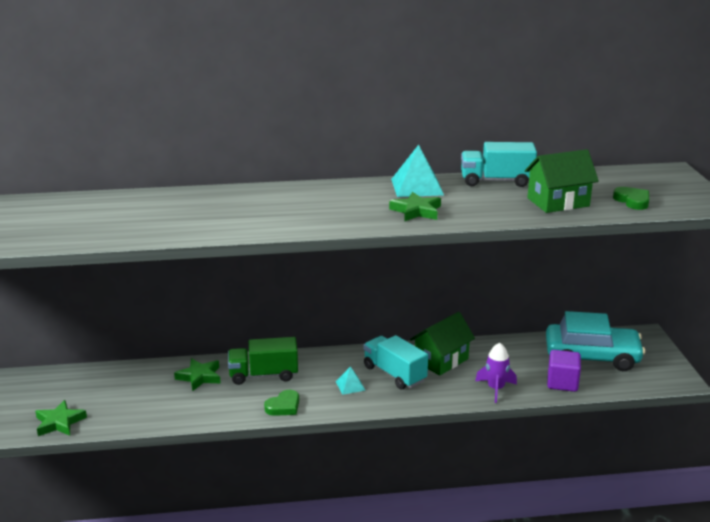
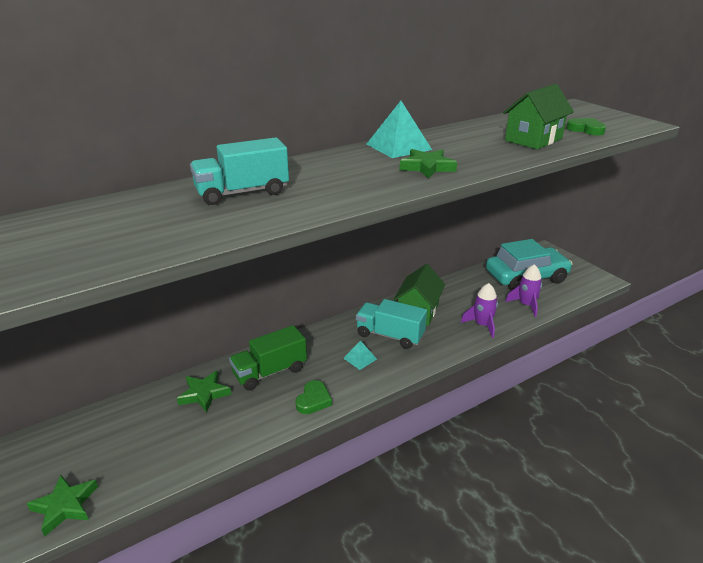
camera: 25 degrees left, 5 degrees up
turquoise truck [461,142,537,187] -> turquoise truck moved to [190,137,289,205]
purple cube [547,350,581,392] -> purple rocket [505,264,542,317]

